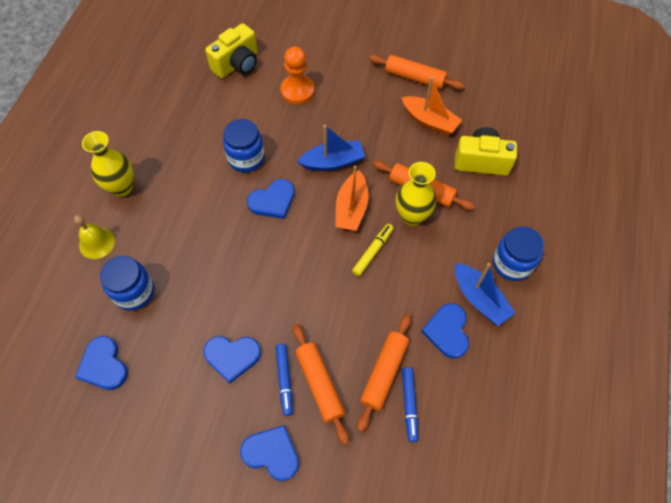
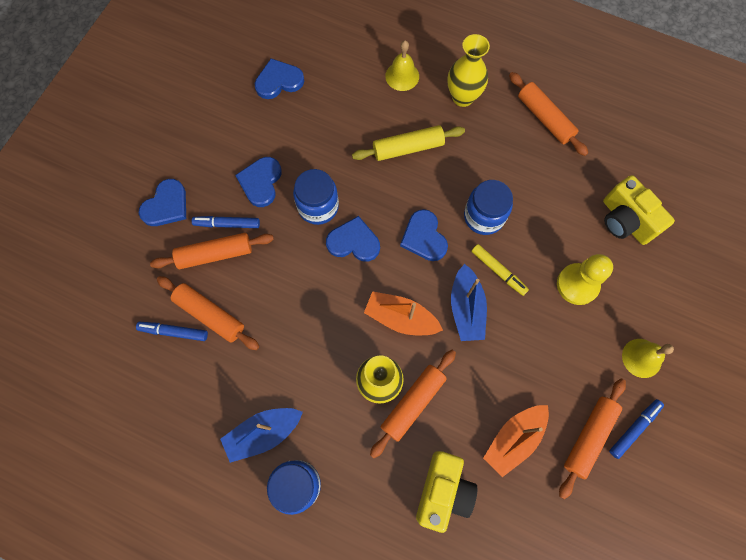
camera: 100 degrees right, 10 degrees up
blue jar [100,256,154,311] -> blue jar moved to [293,169,339,225]
orange pawn [281,47,315,104] -> yellow pawn [557,254,613,305]
yellow marker [352,224,394,276] -> yellow marker moved to [471,244,529,296]
blue heart [421,303,469,359] -> blue heart moved to [326,216,380,262]
none -> yellow rolling pin [352,125,465,161]
none -> orange rolling pin [509,72,588,156]
none -> blue marker [609,399,664,459]
none -> yellow bell [622,339,674,378]

